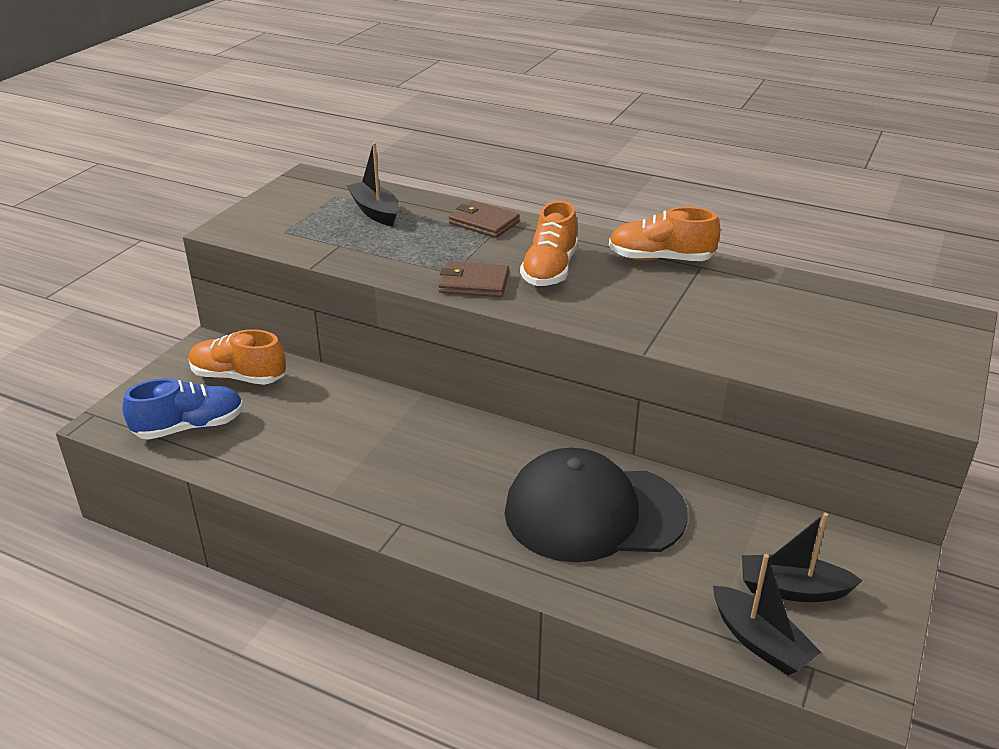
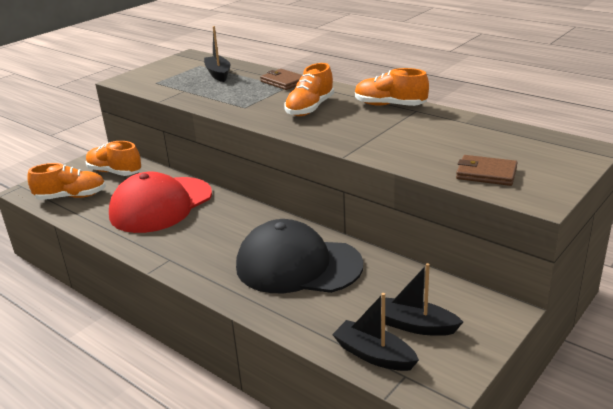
camera: 15 degrees right, 5 degrees down
blue shoe [122,378,244,440] -> orange shoe [27,163,106,200]
brown wallet [438,261,509,297] -> brown wallet moved to [456,155,518,186]
black boat [713,554,821,675] -> black boat turned 150 degrees clockwise [332,293,419,371]
none -> red cap [109,171,212,233]

